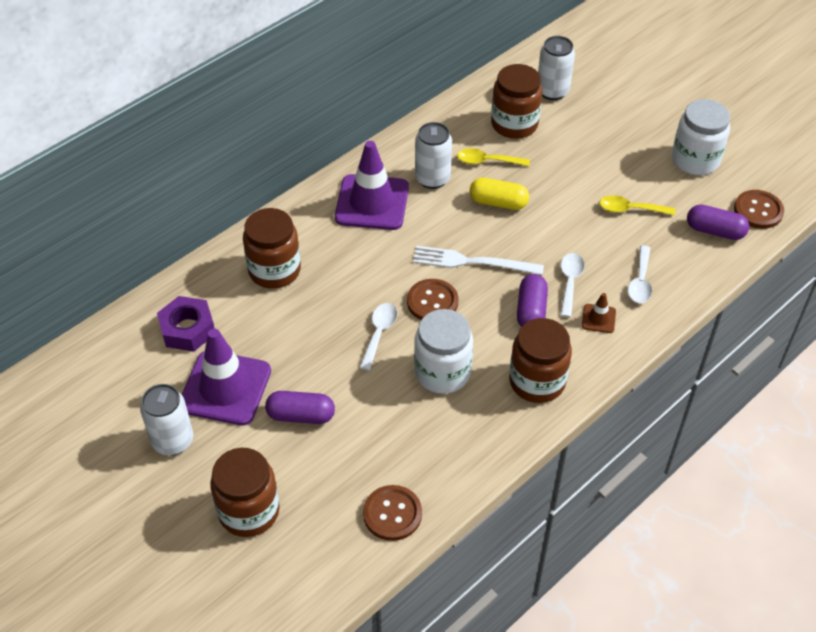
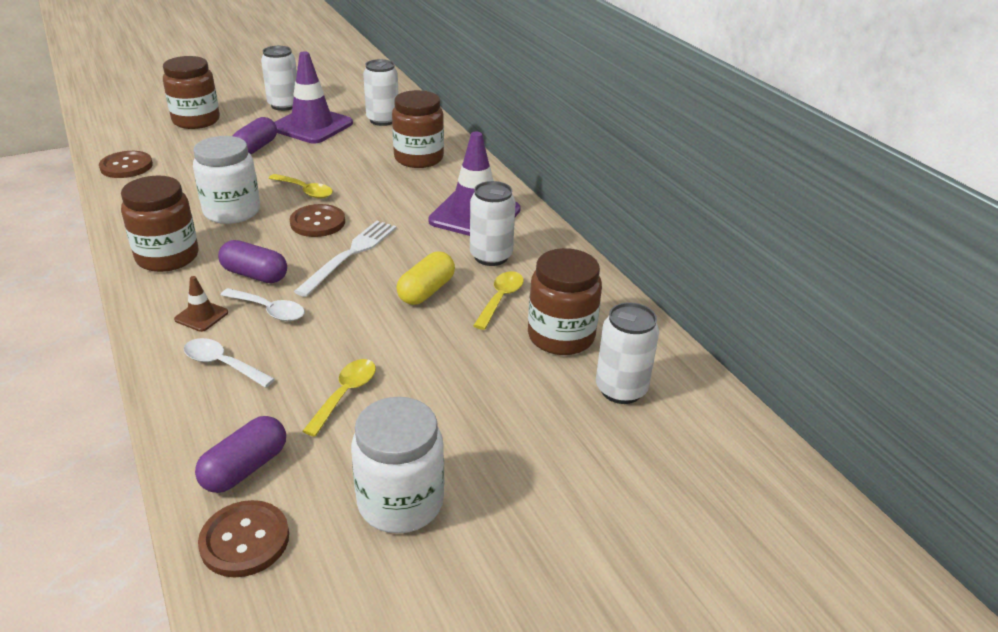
camera: 105 degrees right, 15 degrees down
purple nut [157,296,215,352] -> white can [363,59,399,126]
white spoon [359,303,397,371] -> yellow spoon [269,174,333,199]

